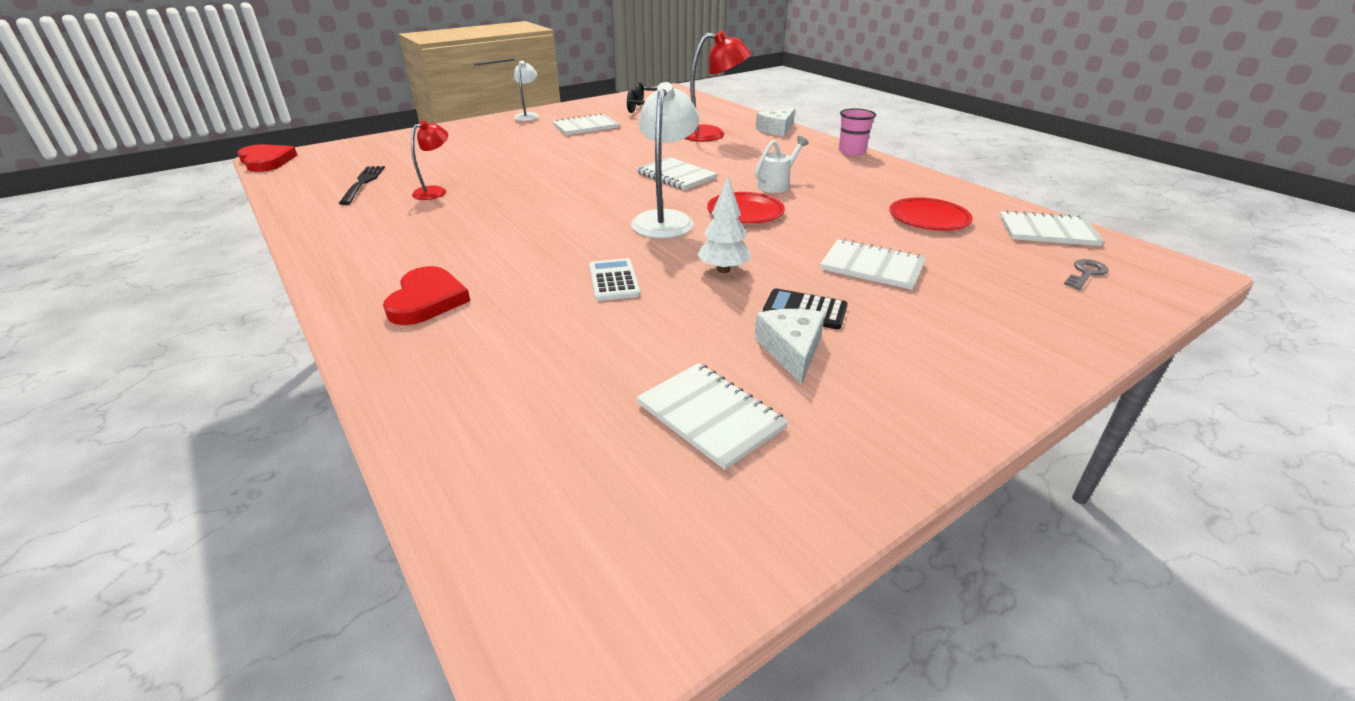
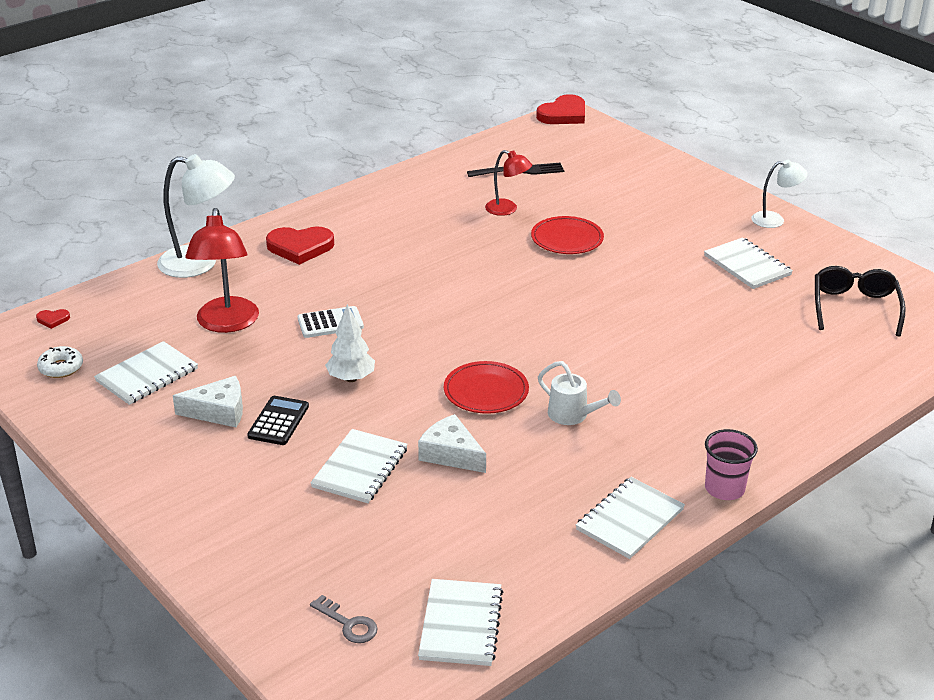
camera: 85 degrees right, 0 degrees up
white lamp [631,82,699,238] -> white lamp moved to [157,154,235,278]
white notebook [636,157,718,190] -> white notebook moved to [576,477,685,559]
red lamp [685,31,751,142] -> red lamp moved to [185,208,259,333]
white cheese [756,108,795,136] -> white cheese moved to [418,414,486,473]
red plate [889,197,973,231] -> red plate moved to [531,216,604,254]
none -> red heart [36,309,70,329]
none -> white donut [37,346,83,378]

